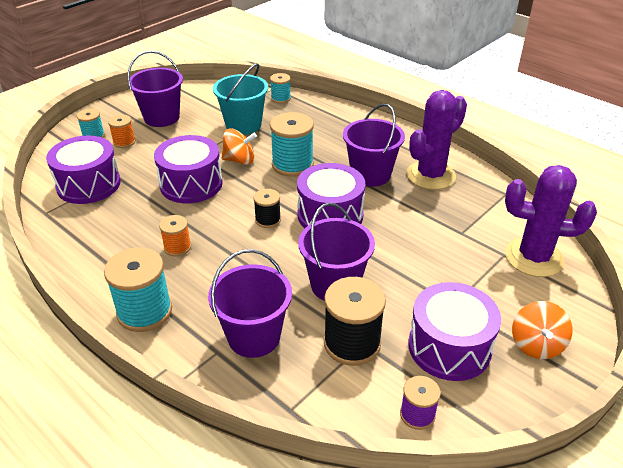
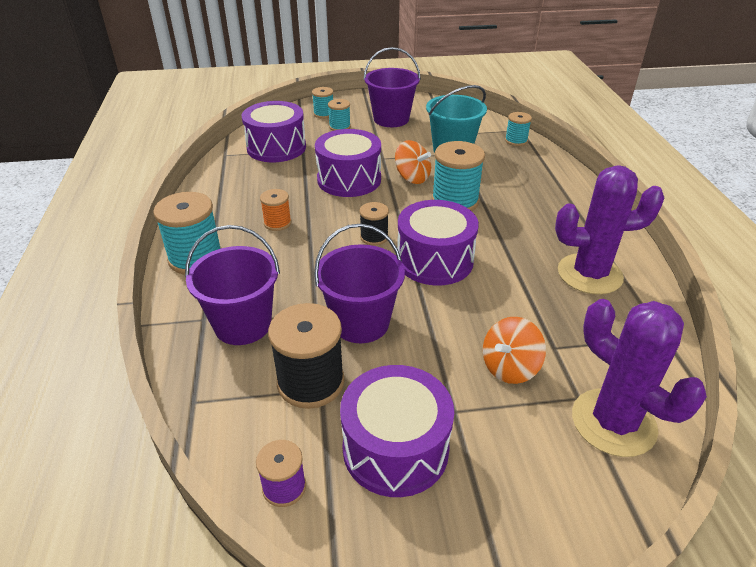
camera: 40 degrees right, 0 degrees up
orange spool [108,115,136,148] -> turquoise spool [328,99,351,131]
purple bucket [343,103,405,187] -> none
orange spinning top [512,301,572,359] -> orange spinning top moved to [483,317,546,384]

